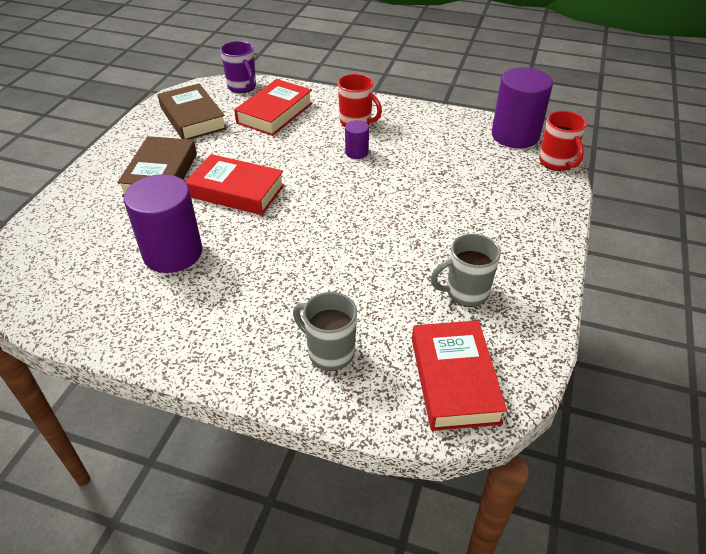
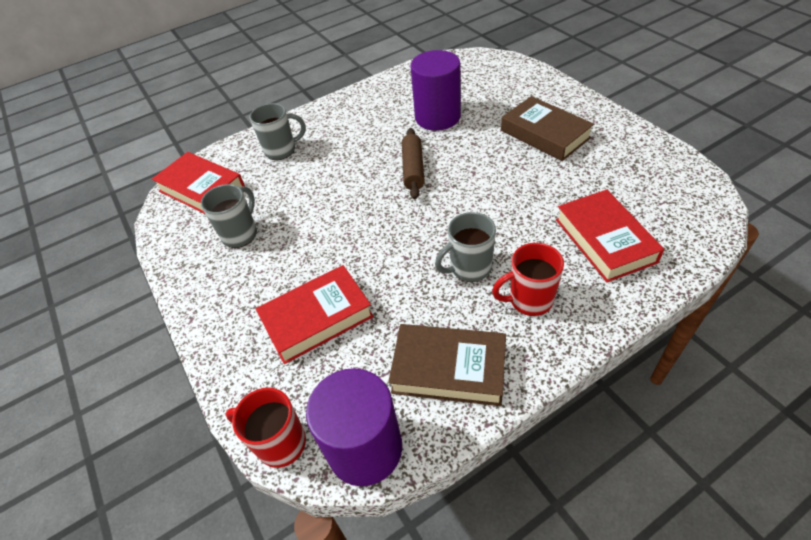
camera: 135 degrees right, 5 degrees up
brown book [158,83,227,139] -> brown book moved to [388,324,506,406]
red book [185,154,285,215] -> red book moved to [256,265,374,364]
purple mug [220,41,256,93] -> none
purple cylinder [345,120,369,159] -> grey mug [435,212,496,282]
none -> brown rolling pin [402,128,425,199]

